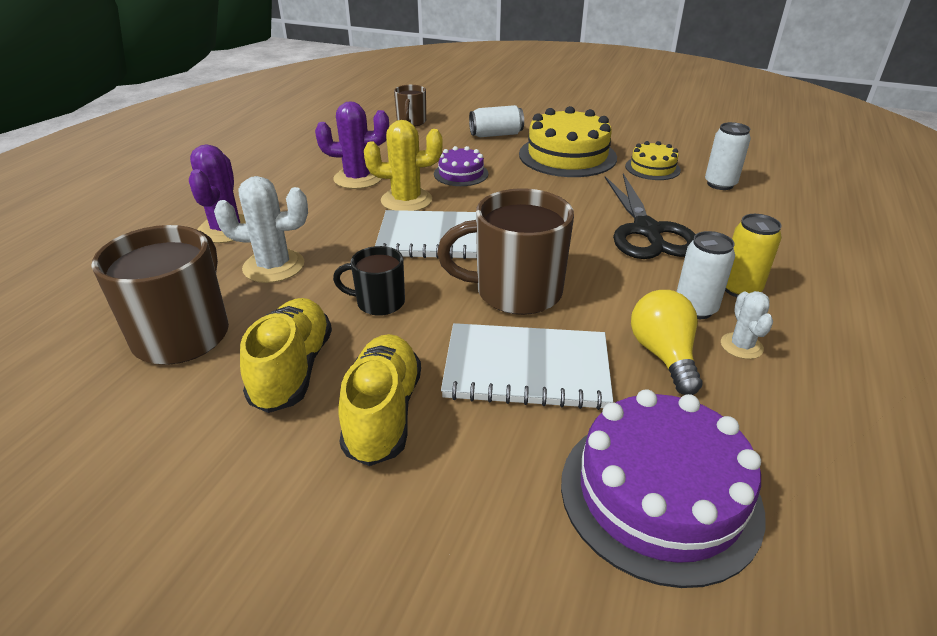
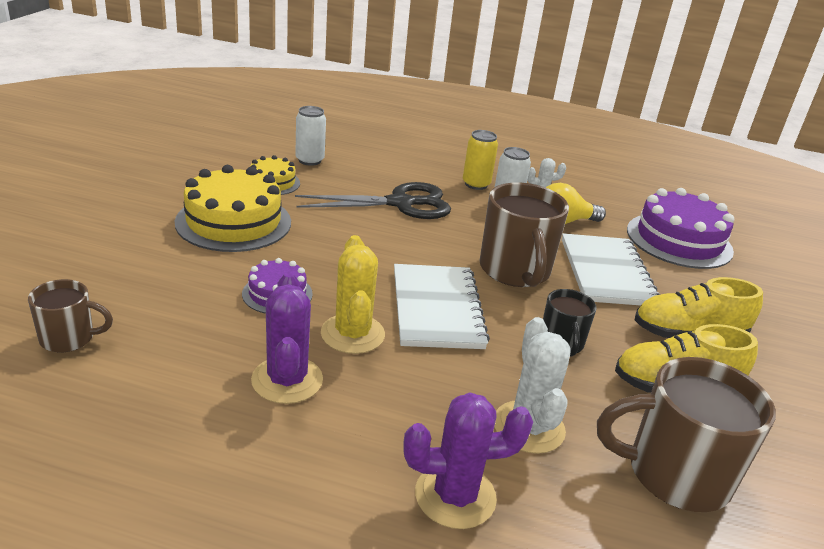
camera: 100 degrees left, 5 degrees down
white can [469,105,524,137] -> none

